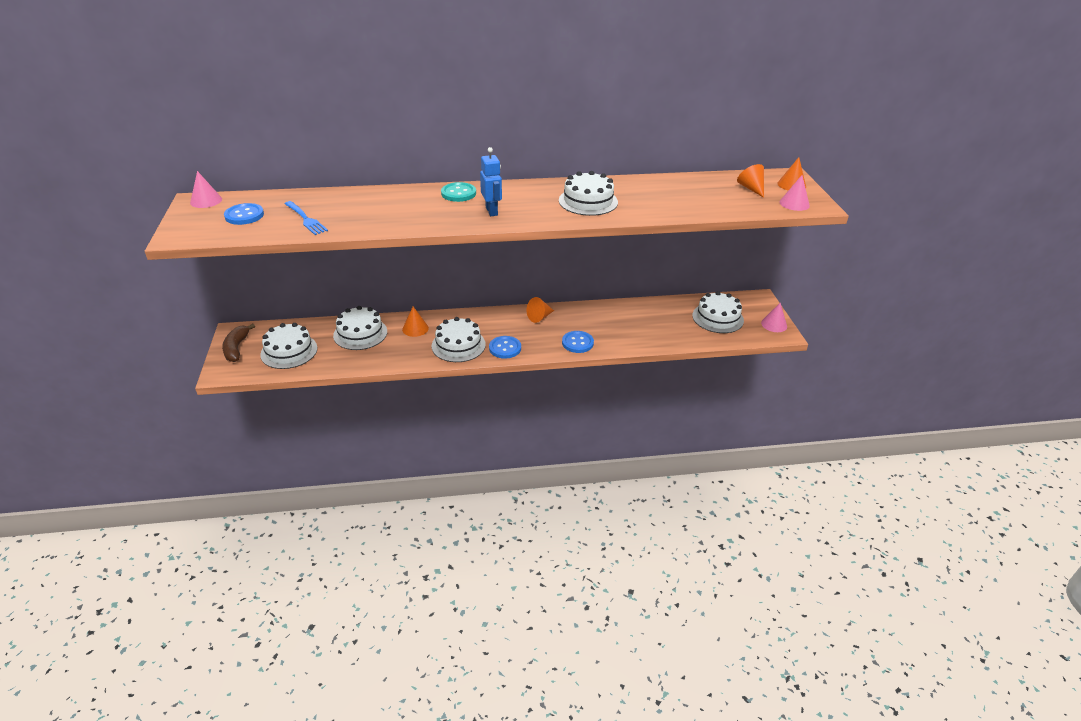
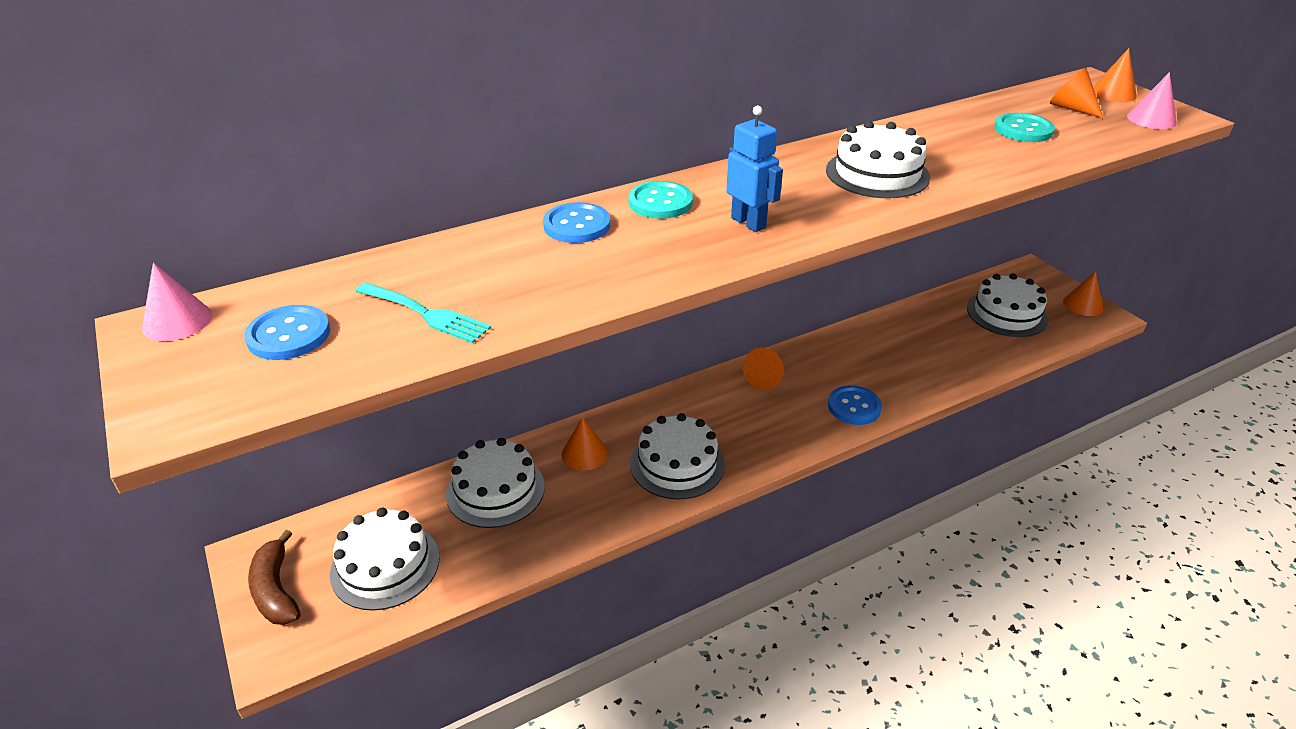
camera: 20 degrees left, 0 degrees up
blue fork [284,201,328,235] -> turquoise fork [356,283,491,343]
blue button [489,336,521,359] -> blue button moved to [543,202,610,243]
pink cone [761,303,787,332] -> orange cone [1063,271,1104,316]
none -> turquoise button [994,113,1055,142]

